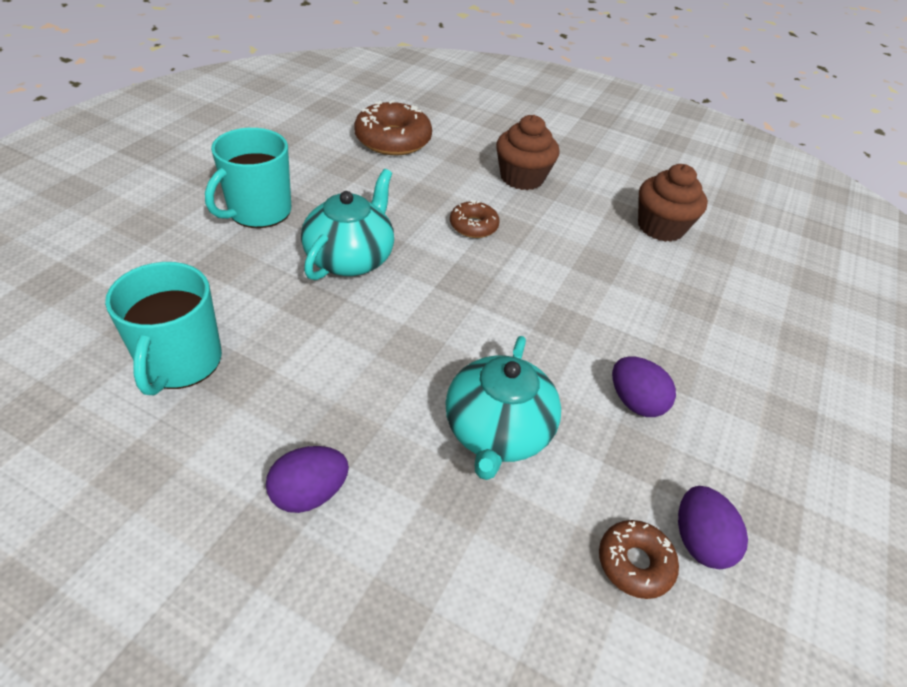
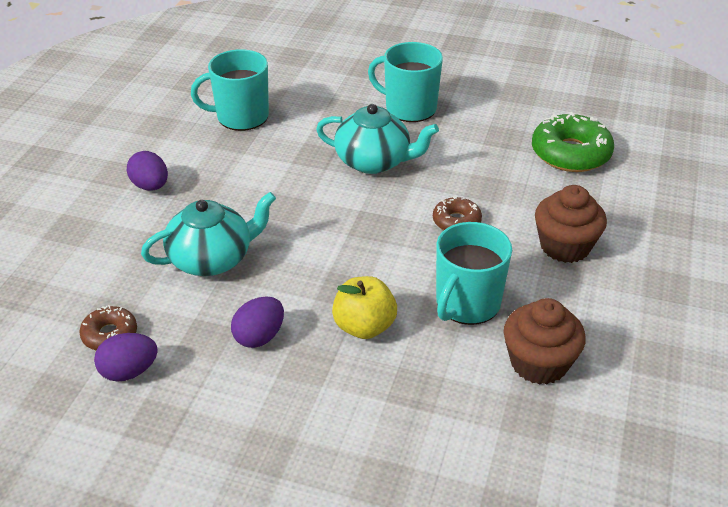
camera: 85 degrees right, 5 degrees down
brown donut [354,100,432,155] -> green donut [532,112,614,172]
turquoise teapot [445,336,561,480] -> turquoise teapot turned 150 degrees clockwise [141,192,276,276]
none -> yellow apple [332,276,397,339]
none -> turquoise mug [436,222,512,325]

